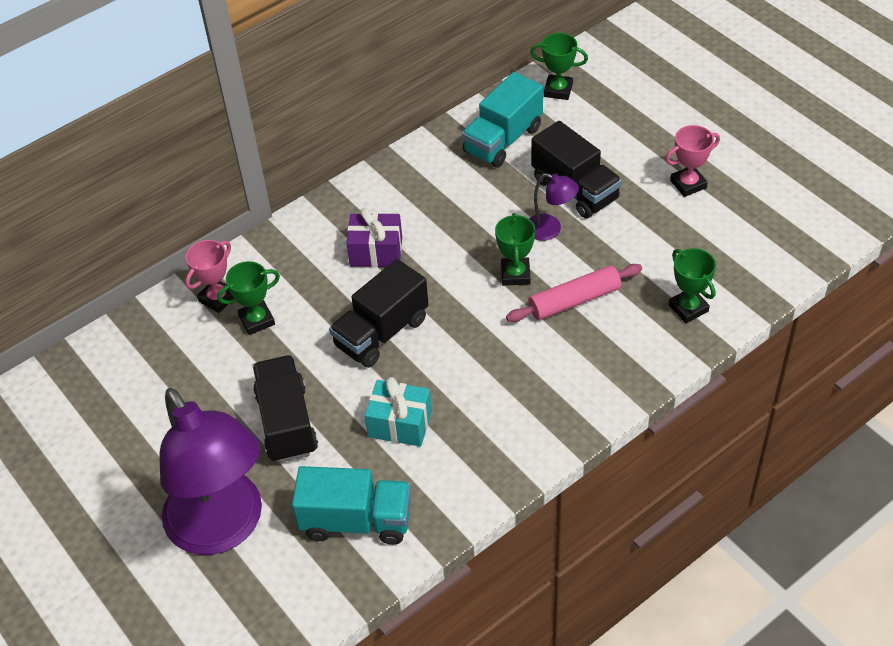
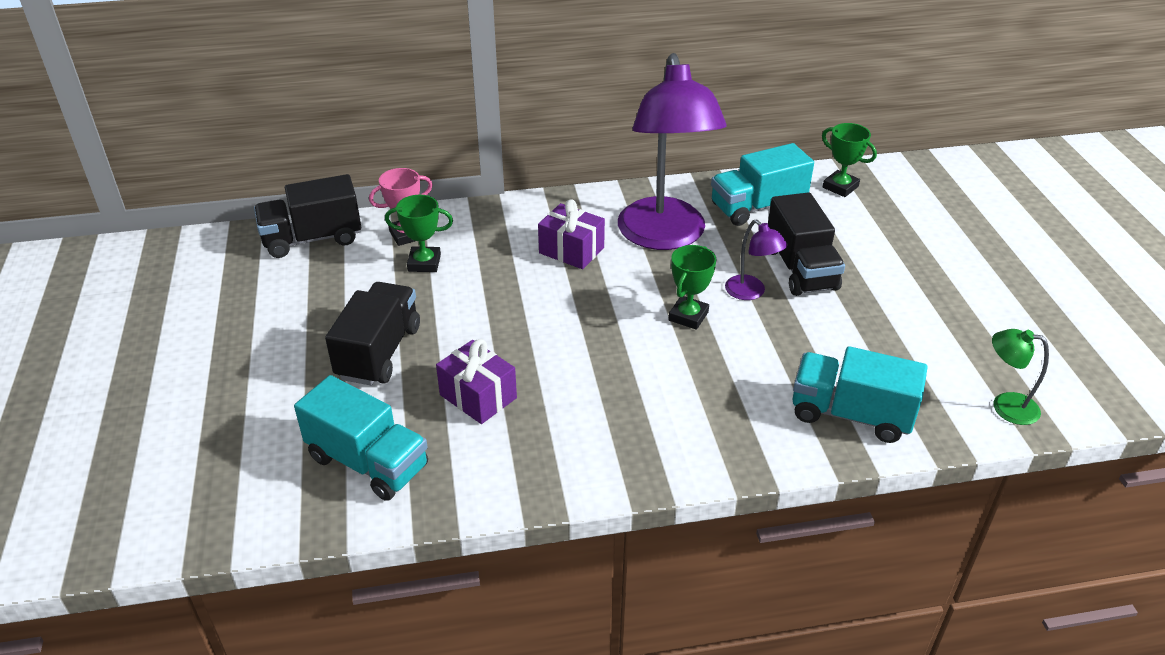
camera: 25 degrees right, 10 degrees down
purple lamp [160,388,262,555] -> purple lamp moved to [618,53,727,250]
black truck [329,259,429,368] -> black truck moved to [254,174,361,258]
turquoise gift [365,377,432,447] -> purple gift [436,339,517,424]
pink rolling pin [506,264,642,322] -> none
pink trophy [666,125,720,197] -> none
green trophy [669,248,716,323] -> turquoise truck [792,346,928,443]
none -> green lamp [992,329,1049,425]

